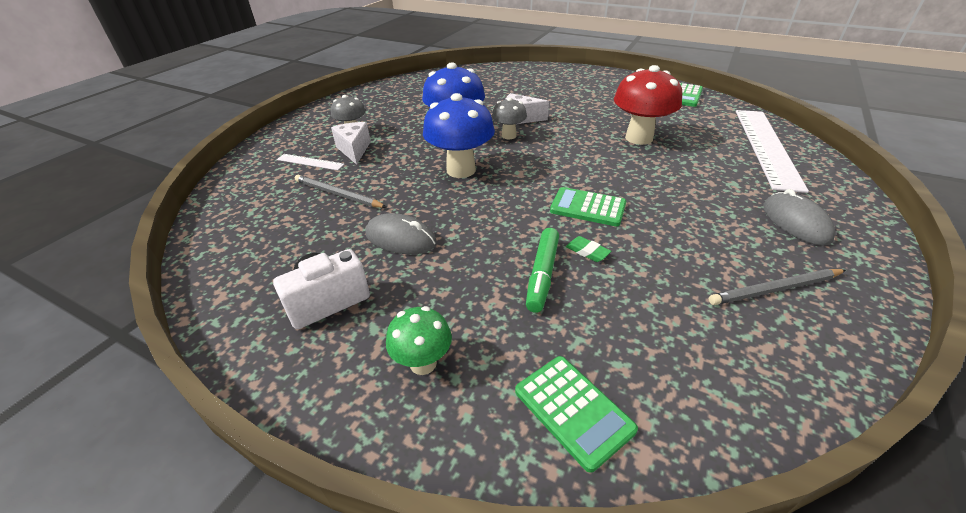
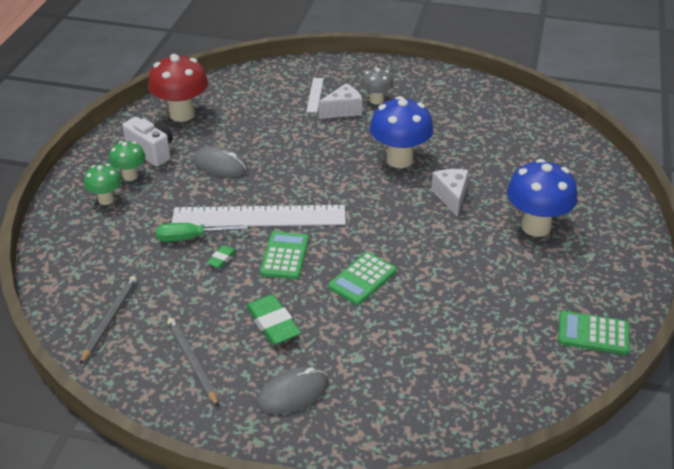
camera: 75 degrees right, 0 degrees up
grey pencil [295,175,387,208] -> grey pencil moved to [80,276,137,365]
grey mouse [366,213,437,254] -> grey mouse turned 75 degrees counterclockwise [193,146,248,177]
blue mushroom [423,93,495,178] -> blue mushroom moved to [507,159,577,237]
grey mushroom [492,97,527,139] -> none
green calculator [515,356,638,473] -> green calculator moved to [328,252,397,305]
green marker [526,228,559,313] -> green screwdriver [156,223,247,242]
red mushroom [614,65,682,145] -> red mushroom moved to [148,54,208,122]
white ruler [736,110,809,193] -> white ruler moved to [172,205,346,227]
none -> green mushroom [109,141,146,181]
none -> green eraser [246,294,301,345]

